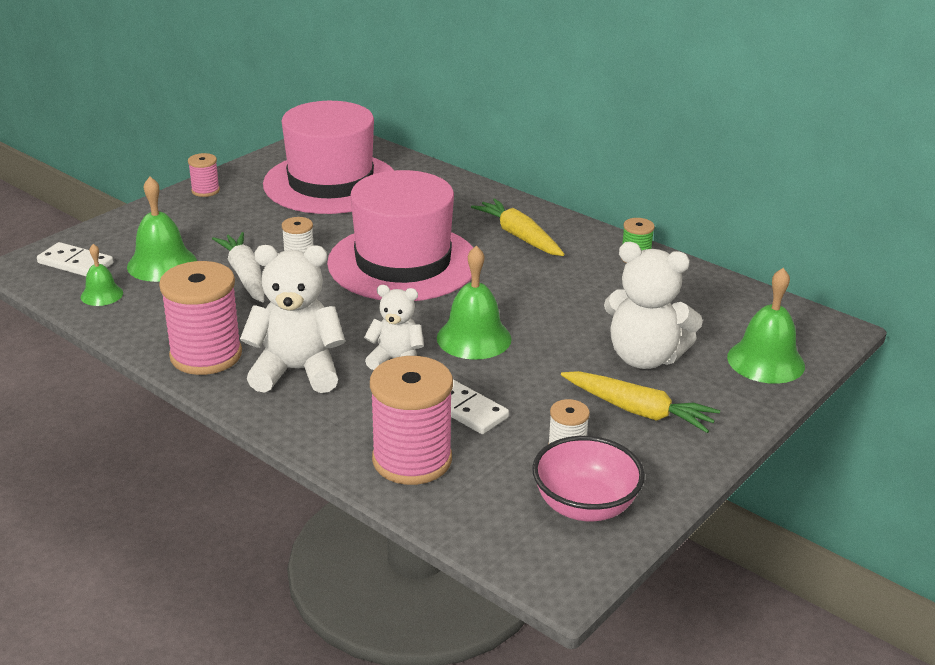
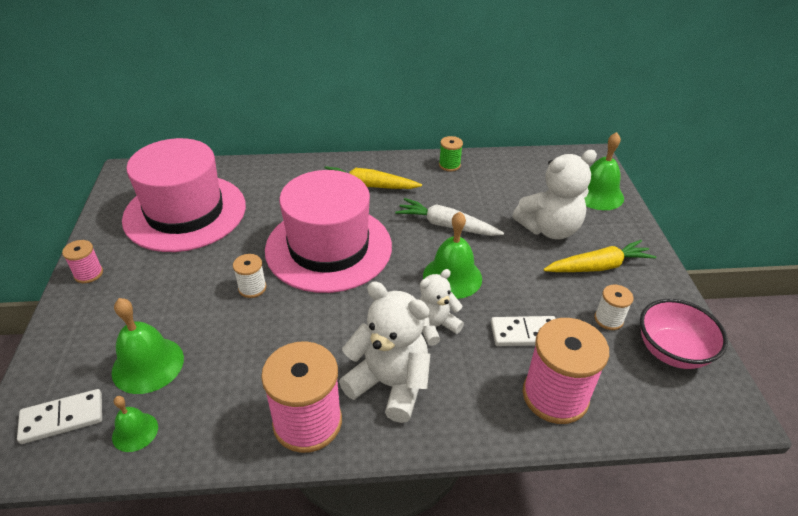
camera: 45 degrees left, 10 degrees up
white carrot [212,232,264,303] -> white carrot moved to [395,198,504,236]
white teddy bear [240,245,345,393] -> white teddy bear turned 75 degrees clockwise [339,281,430,423]

